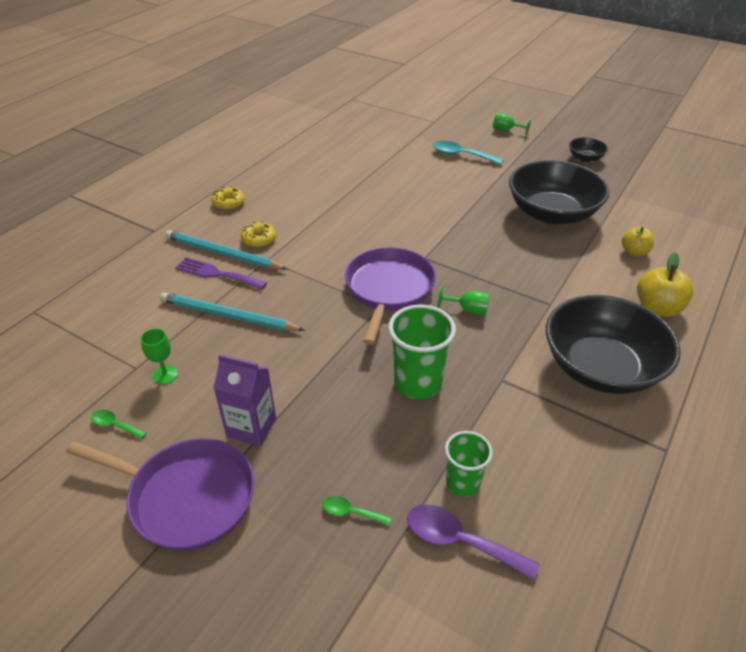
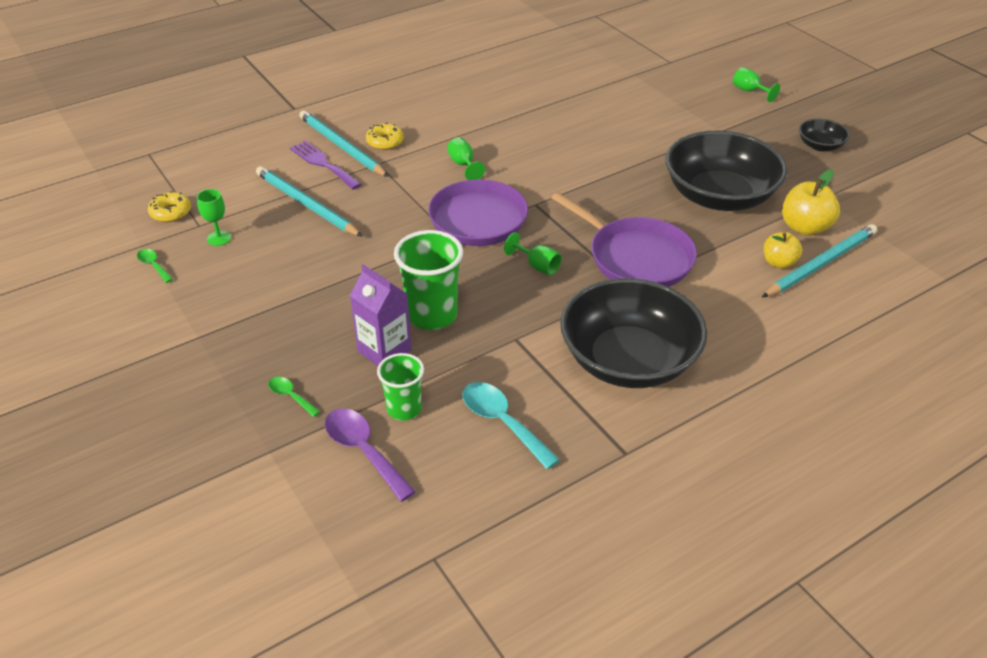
camera: 25 degrees right, 0 degrees up
purple pan [66,438,255,551] -> purple pan moved to [551,192,697,287]
yellow donut [212,186,245,210] -> yellow donut moved to [148,191,191,222]
purple carton [214,354,276,446] -> purple carton moved to [350,264,412,366]
turquoise spoon [433,141,503,165] -> turquoise spoon moved to [462,382,560,469]
yellow apple [637,252,694,317] -> yellow apple moved to [782,169,840,236]
none -> green goblet [447,137,485,180]
none -> turquoise pencil [762,224,877,298]

